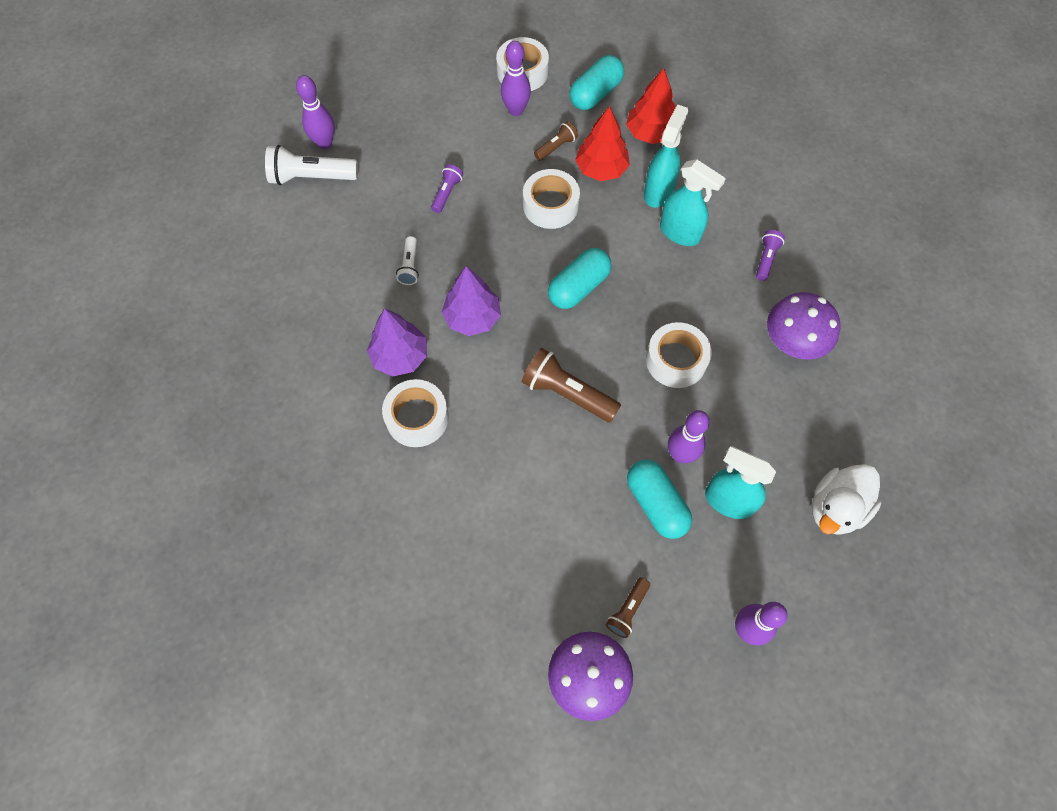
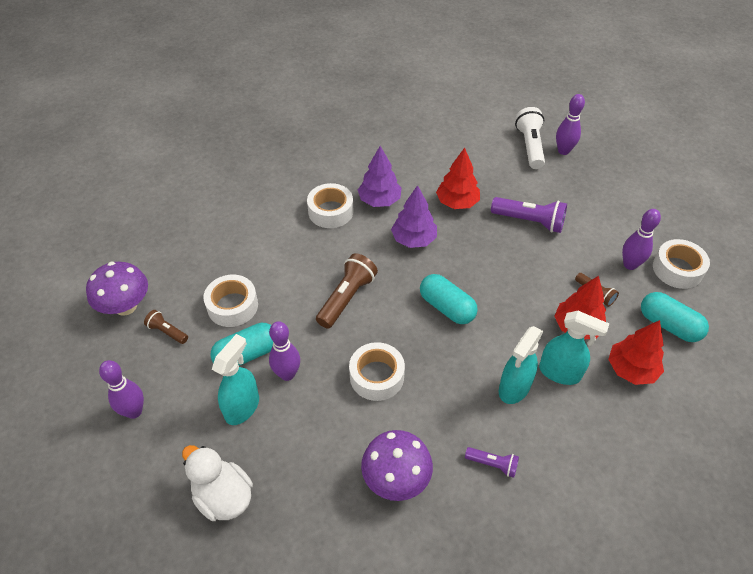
camera: 90 degrees right, 15 degrees down
white flashlight [396,236,419,285] -> red tree [436,148,480,209]
purple flashlight [431,164,463,213] -> purple flashlight [491,197,567,233], size x1.81
white tape [523,169,580,229] -> white tape moved to [203,275,258,327]

